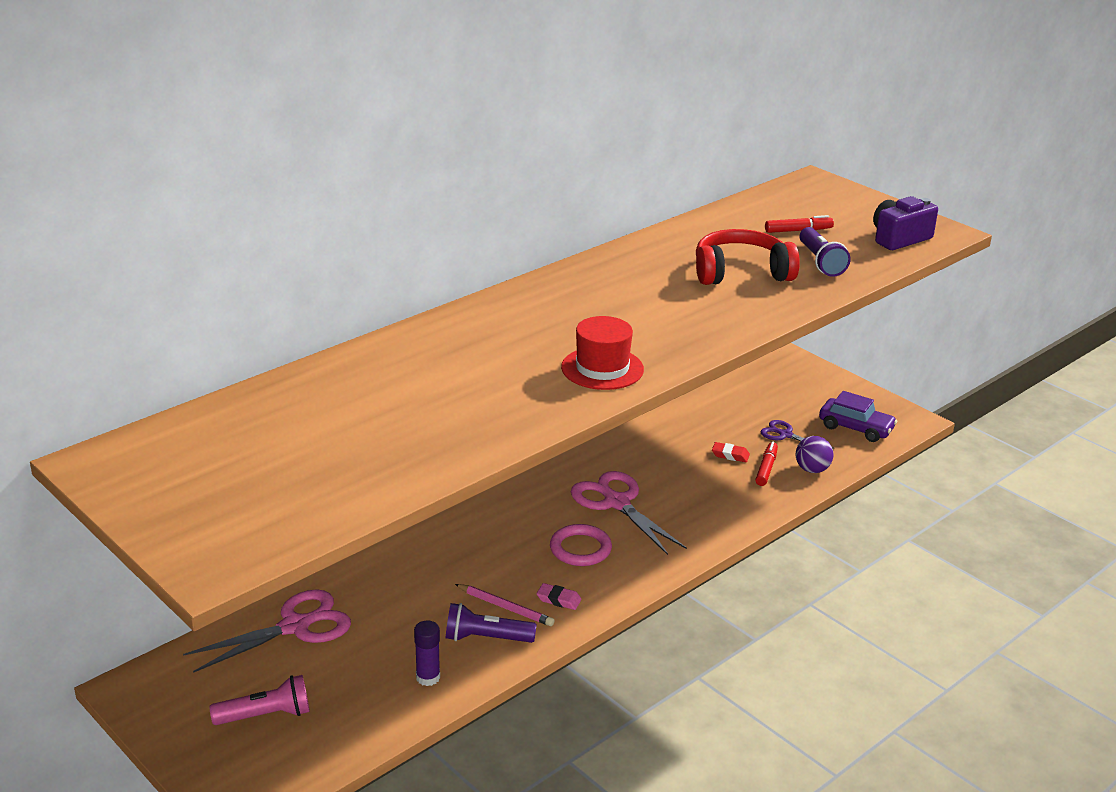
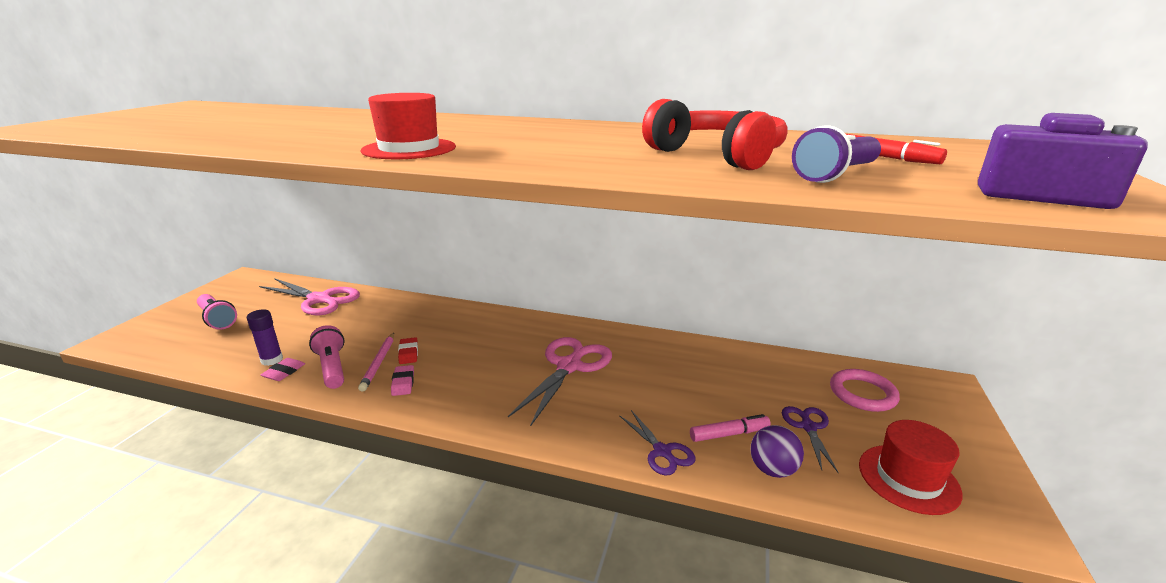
camera: 60 degrees right, 5 degrees down
purple flashlight [446,603,537,643] -> pink flashlight [309,325,345,389]
pink ring [550,524,612,566] -> pink ring moved to [830,369,900,412]
red eraser [712,442,750,462] -> red eraser moved to [398,337,418,364]
red marker [755,442,778,486] -> pink marker [690,414,771,442]
purple car [819,391,897,442] -> red hat [859,420,963,515]
none -> pink eraser [261,358,305,381]
none -> purple scissors [619,410,696,476]

